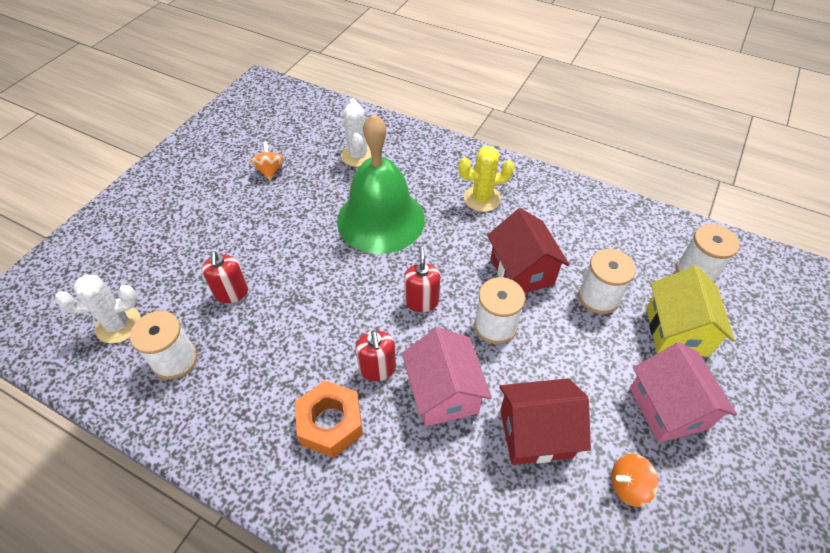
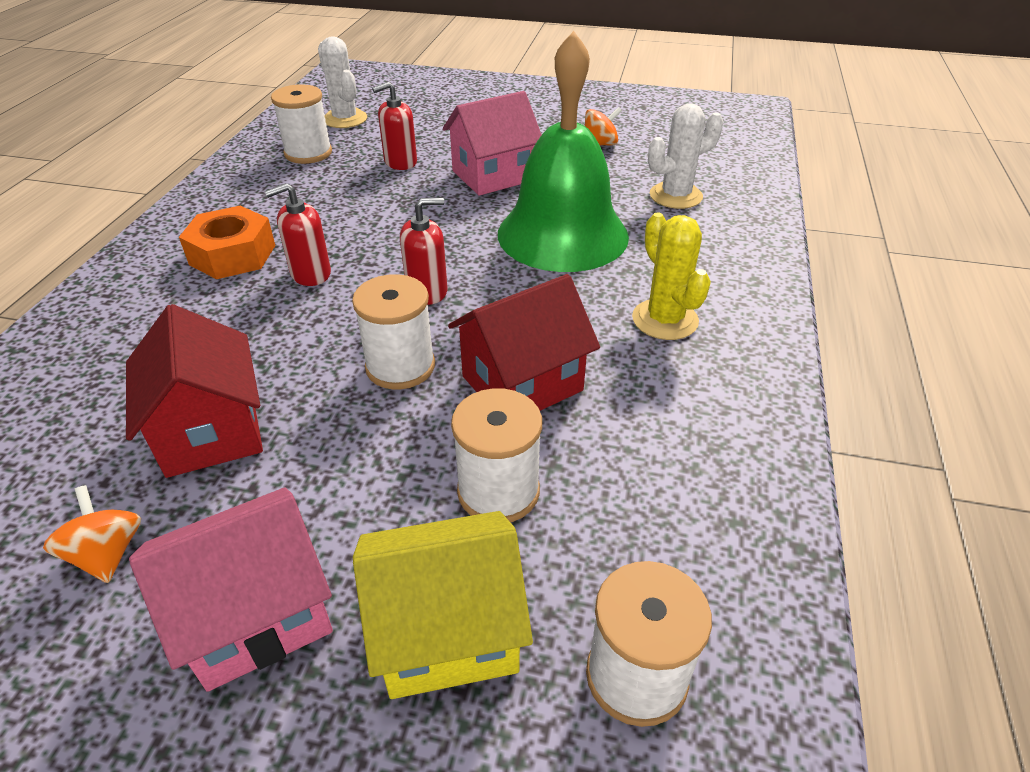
camera: 75 degrees right, 10 degrees down
pink house [402,327,492,427] -> pink house moved to [443,91,542,196]

